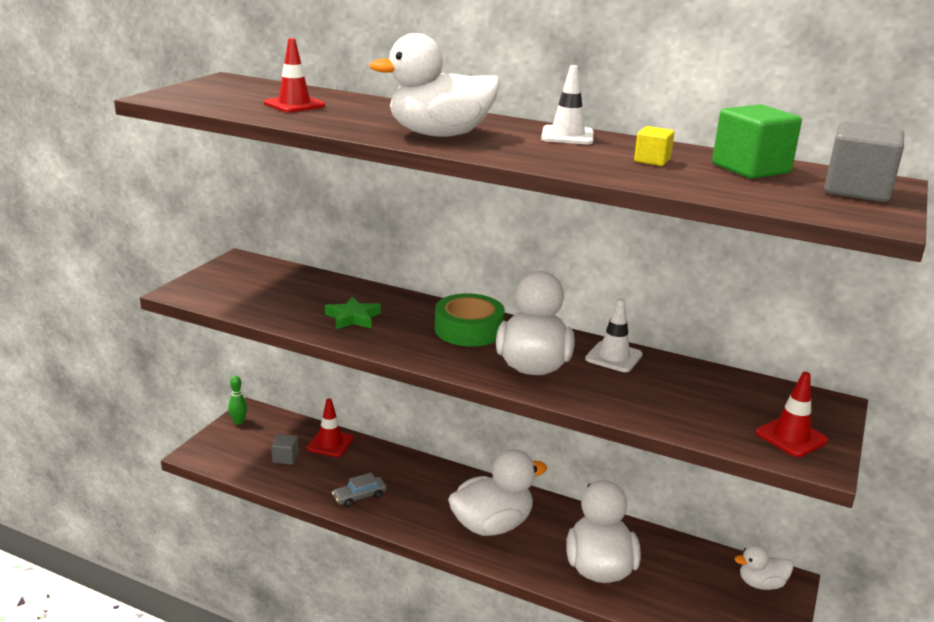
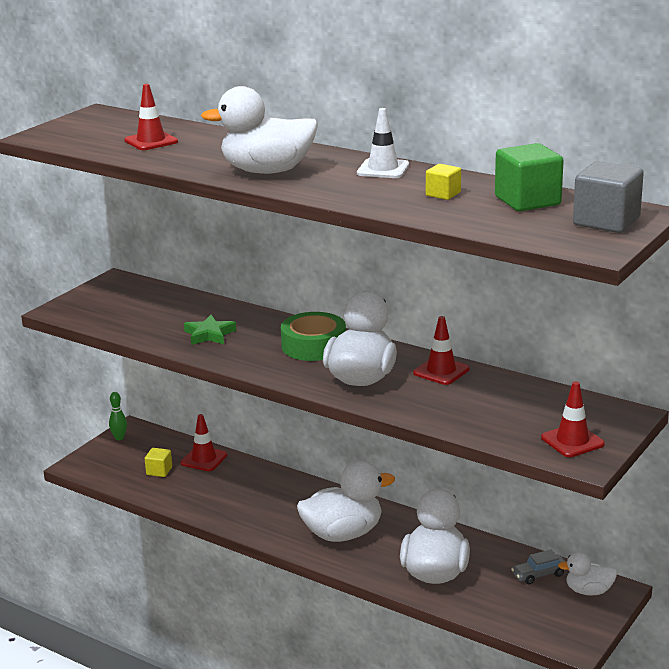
camera: 10 degrees right, 0 degrees up
grey cube [271,434,299,465] -> yellow cube [145,448,172,477]
grey car [332,473,387,507] -> grey car moved to [511,550,565,584]
white traffic cone [585,298,643,372] -> red traffic cone [413,316,469,385]

